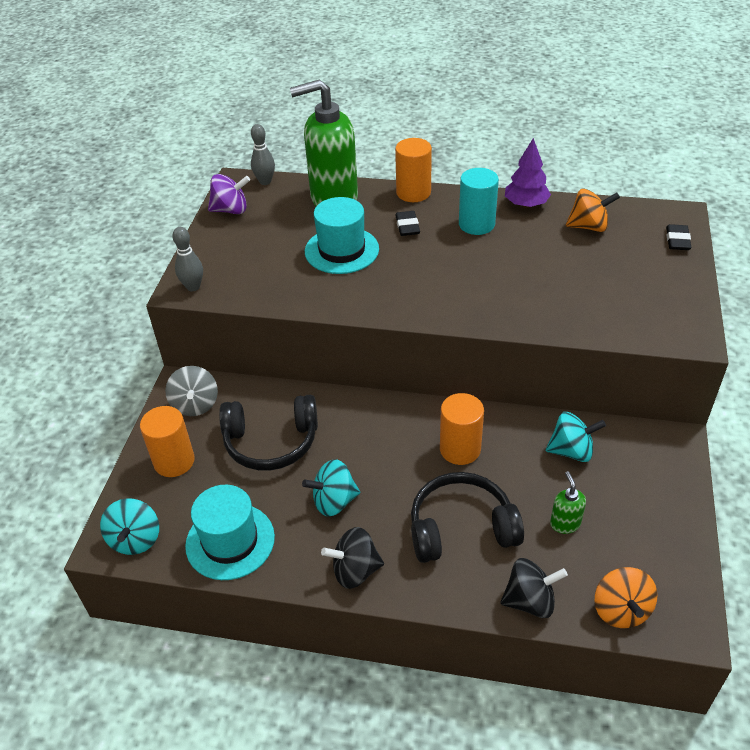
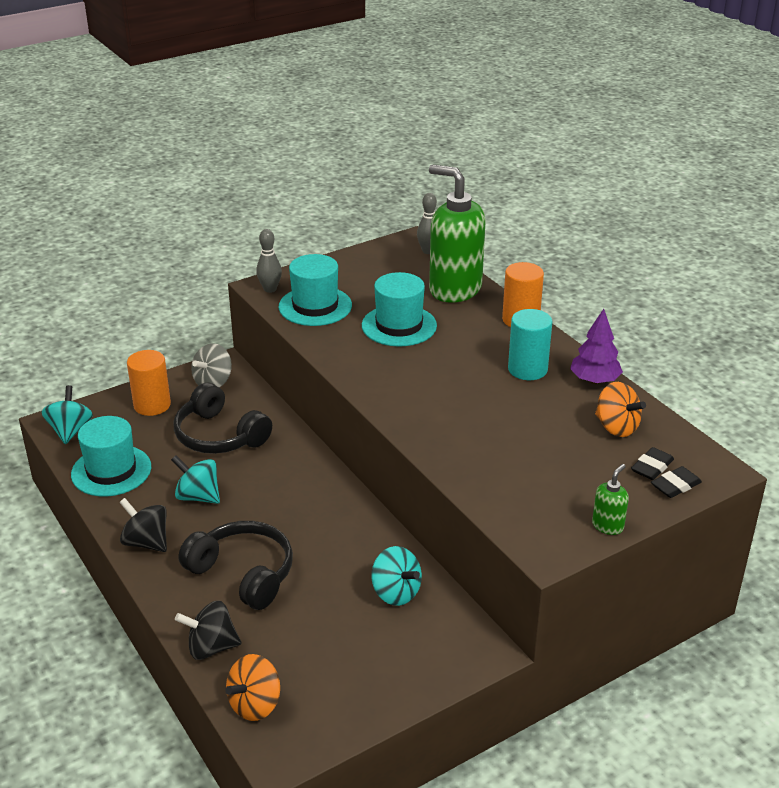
camera: 45 degrees right, 10 degrees down
turquoise spinning top [100,498,159,555] -> turquoise spinning top turned 135 degrees clockwise [41,385,93,444]
purple spinning top [208,174,250,214] -> none
black eraser [395,211,420,236] -> black eraser moved to [631,447,674,480]
orange cylinder [440,393,484,465] -> none
black spinning top [500,558,568,618] -> black spinning top turned 135 degrees clockwise [175,601,241,660]
green soap dispenser [550,471,586,534] -> green soap dispenser moved to [592,464,629,535]
none -> turquoise hat [279,254,352,326]

